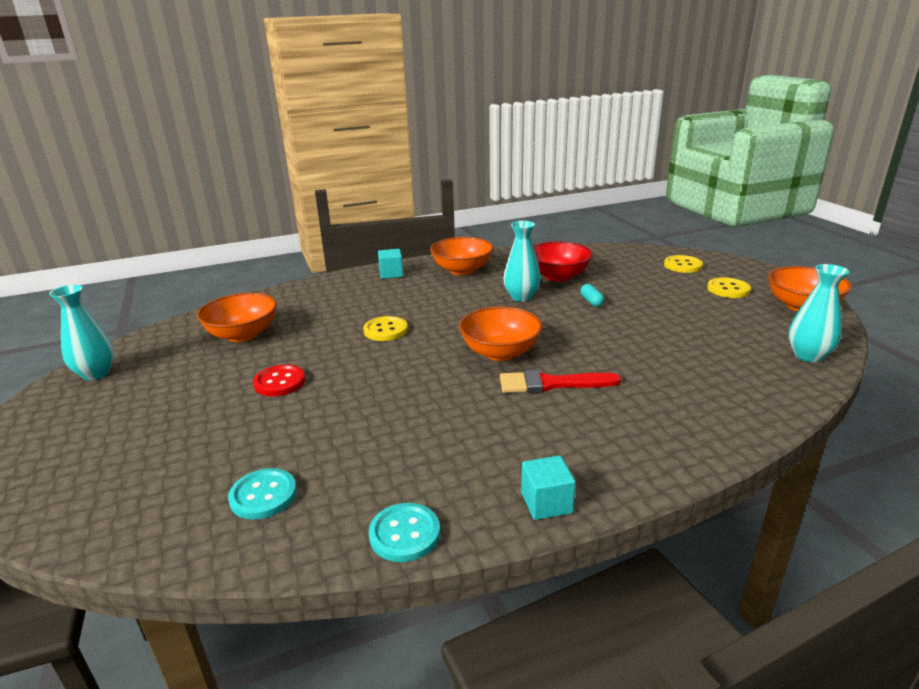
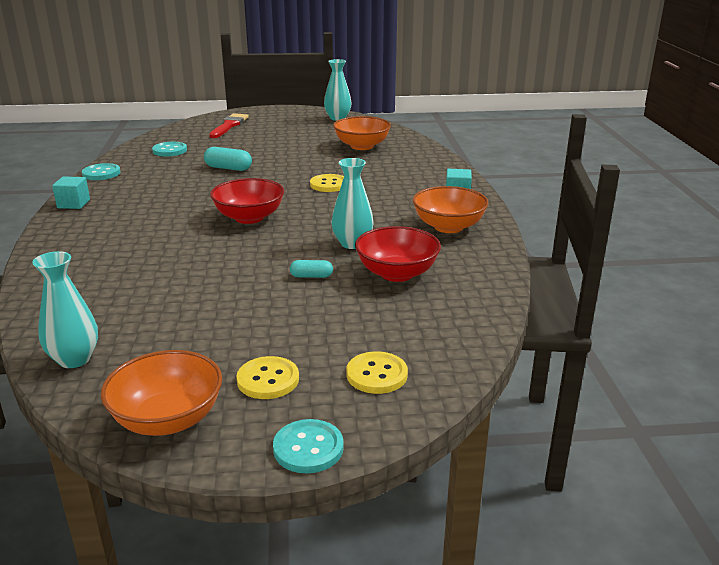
camera: 105 degrees right, 0 degrees up
red button [253,364,305,396] -> none
orange bowl [459,307,542,361] -> red bowl [210,178,284,224]
red brush [500,370,621,393] -> red brush moved to [209,113,249,138]
none -> turquoise capsule [204,147,252,171]
none -> turquoise button [273,419,344,473]

